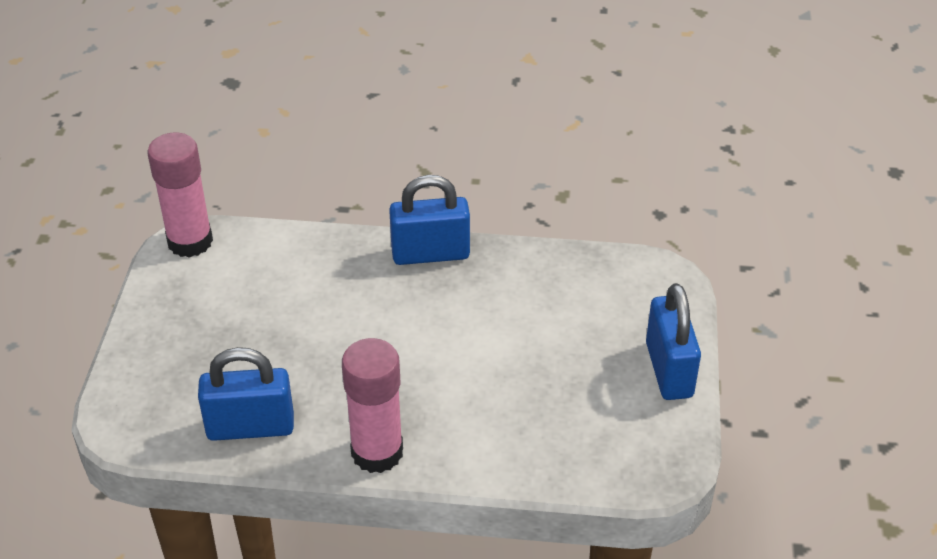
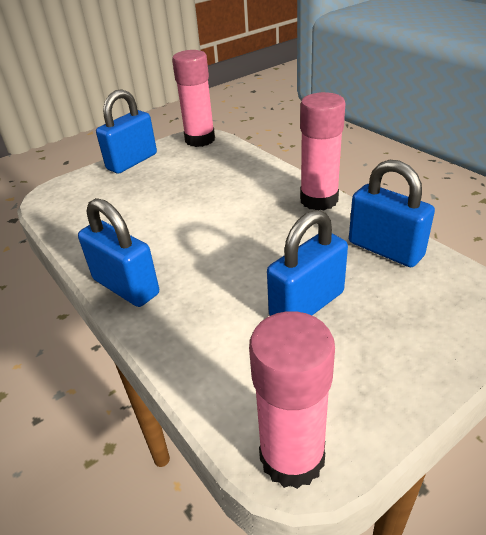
camera: 130 degrees left, 5 degrees down
none -> pink glue stick [172,50,215,147]
none -> blue padlock [267,210,348,316]

